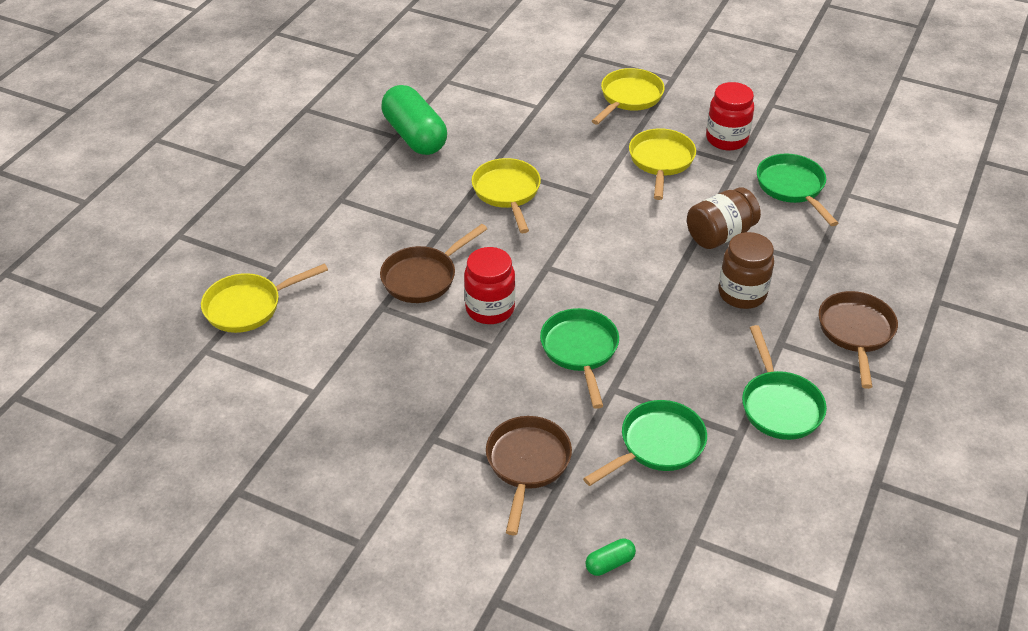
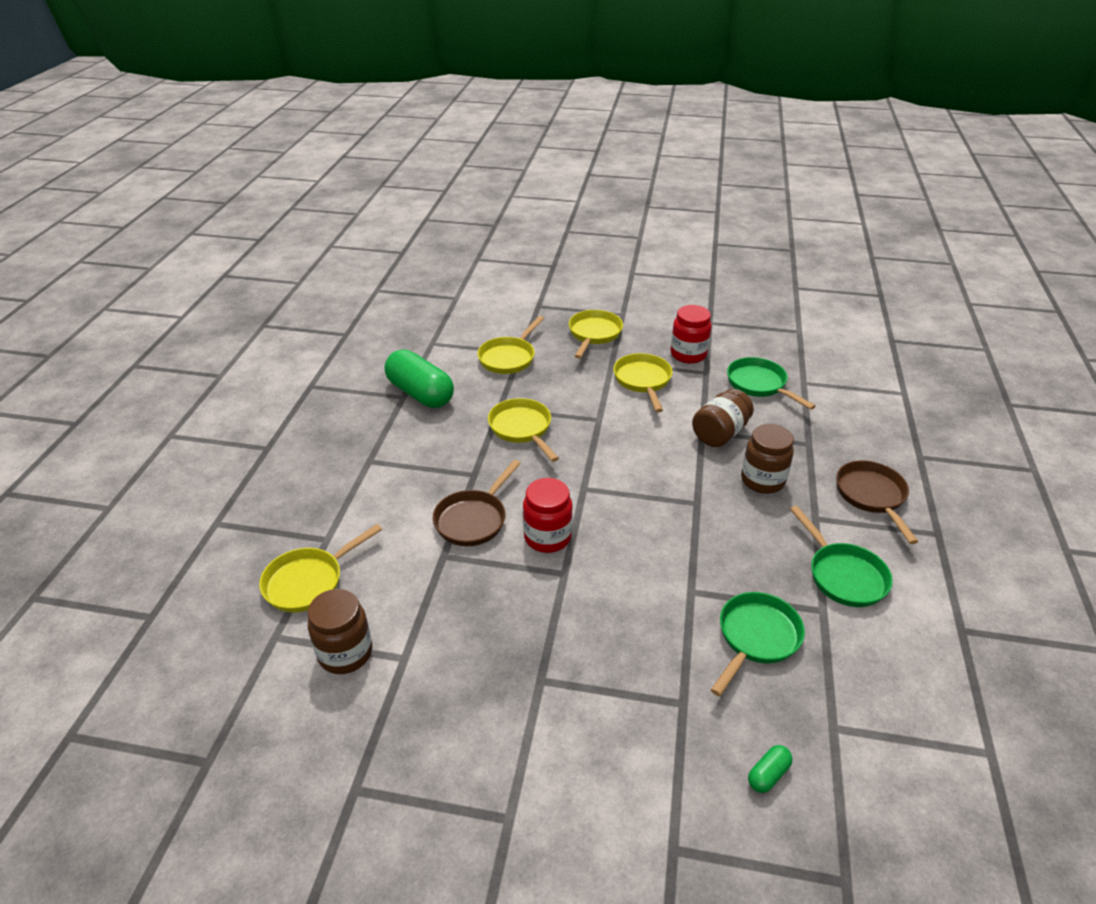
camera: 15 degrees left, 5 degrees down
brown pan [486,416,572,535] -> none
green pan [540,308,619,409] -> none
none -> brown jar [308,589,372,674]
none -> yellow pan [477,316,544,374]

